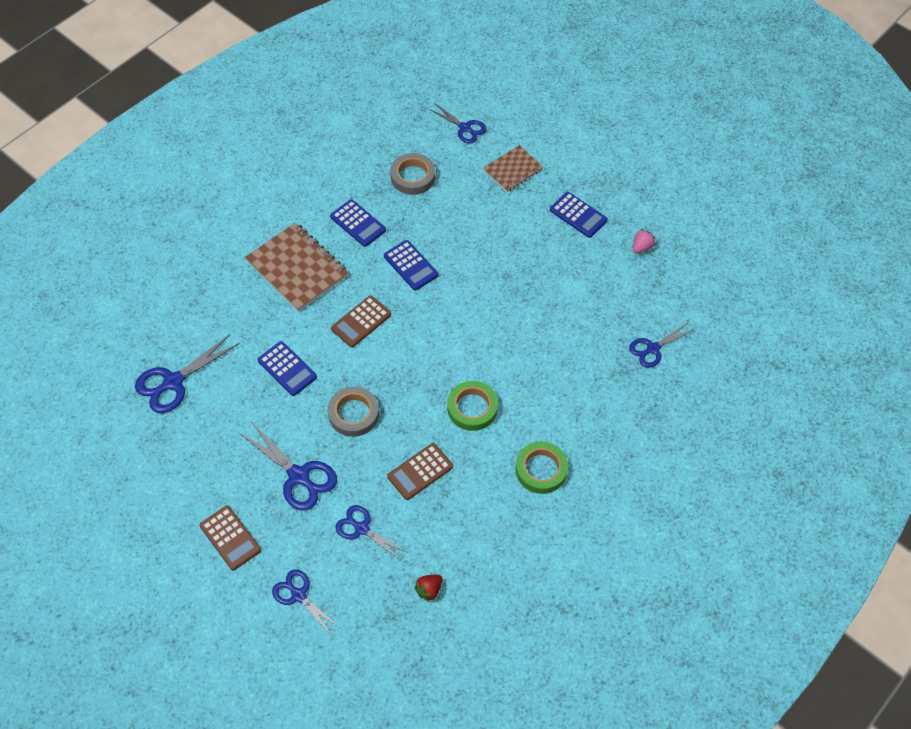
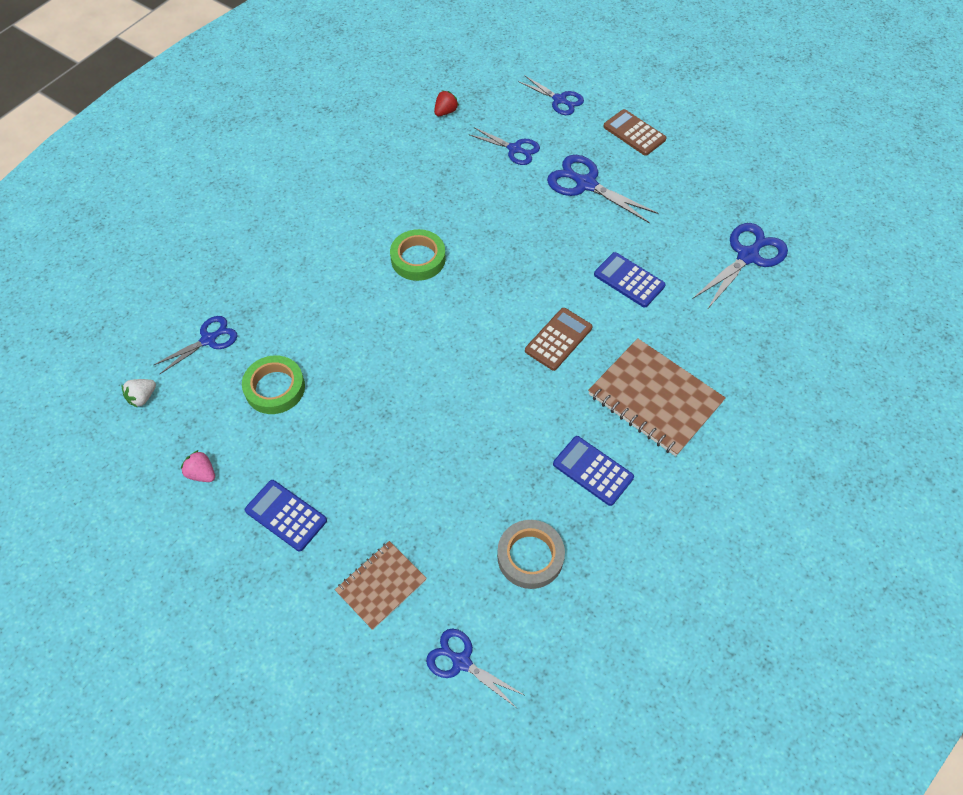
camera: 175 degrees right, 0 degrees up
grey tape [328,386,379,437] -> none
blue calculator [384,240,438,291] -> none
brown calculator [387,443,453,500] -> none
green tape [516,441,568,494] -> green tape moved to [242,355,305,414]
pink strawberry [633,229,655,253] -> pink strawberry turned 90 degrees clockwise [181,450,215,482]
none -> white strawberry [122,379,156,408]

